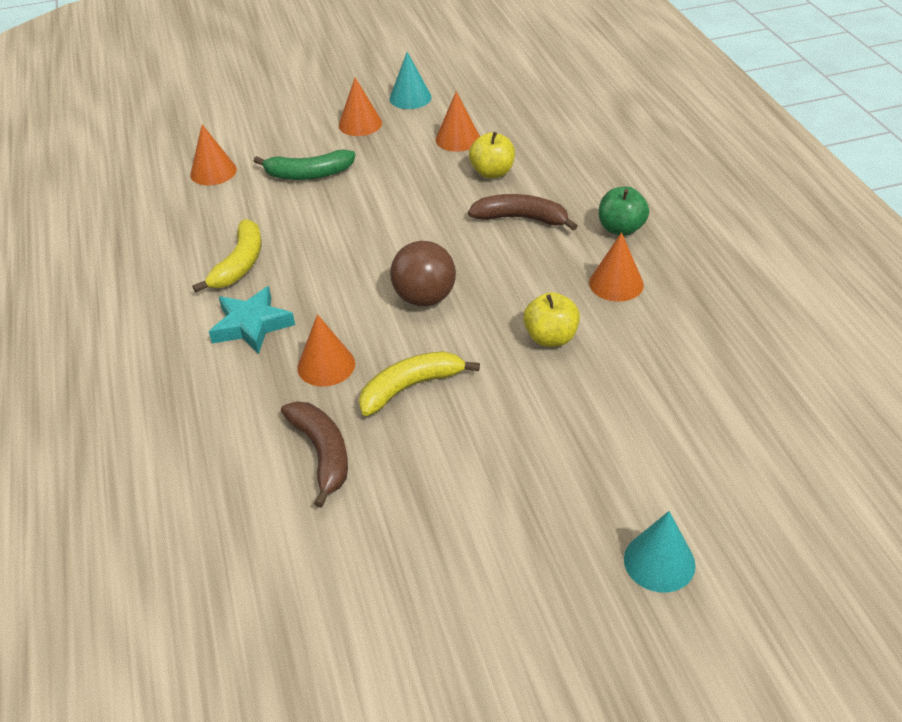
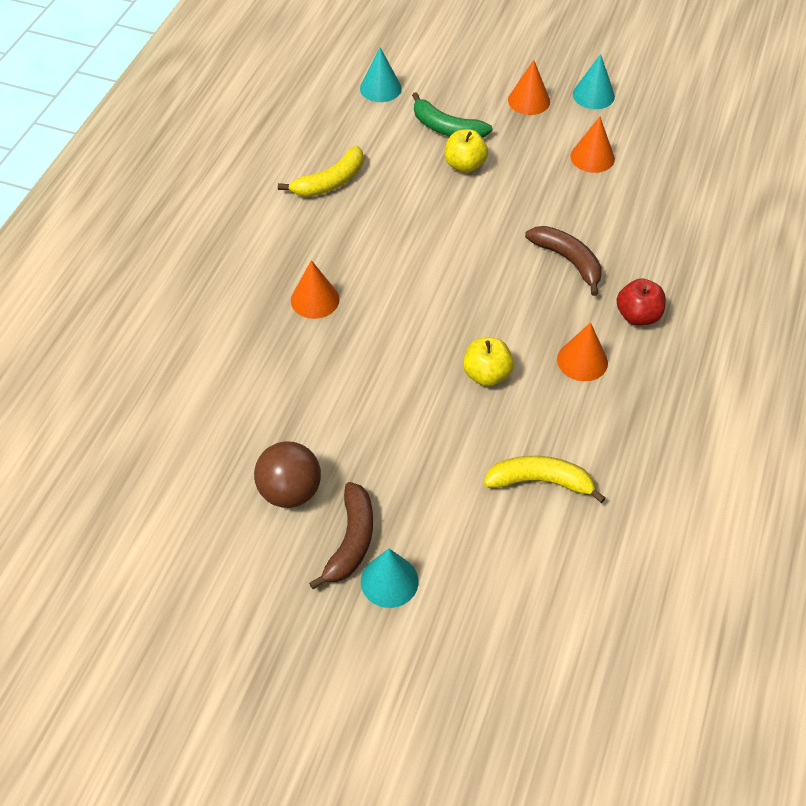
camera: 35 degrees right, 10 degrees up
orange cone [190,124,237,185] -> turquoise cone [360,47,402,102]
turquoise star [209,286,295,354] -> none
brown banana [281,401,348,508] -> brown banana moved to [309,482,373,589]
yellow banana [359,351,480,416] -> yellow banana moved to [484,456,606,503]
brown ball [390,241,456,306] -> brown ball moved to [254,441,321,508]
yellow apple [469,132,515,178] -> yellow apple moved to [444,129,488,173]
green apple [599,187,649,236] -> red apple [617,278,666,326]

